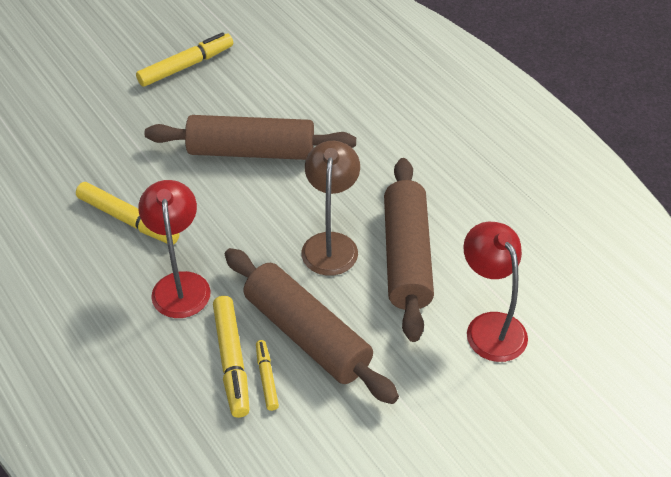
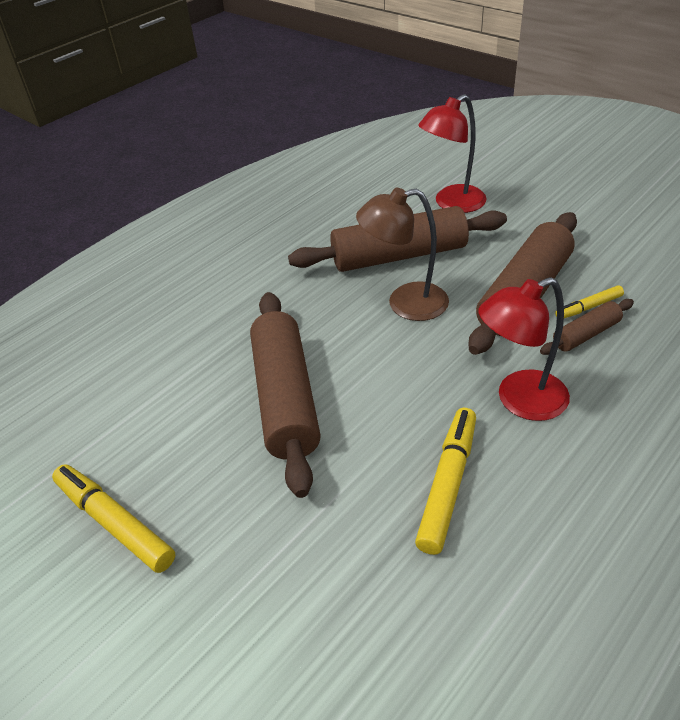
camera: 100 degrees left, 5 degrees down
yellow marker [213,296,250,418] -> brown rolling pin [540,299,634,355]

